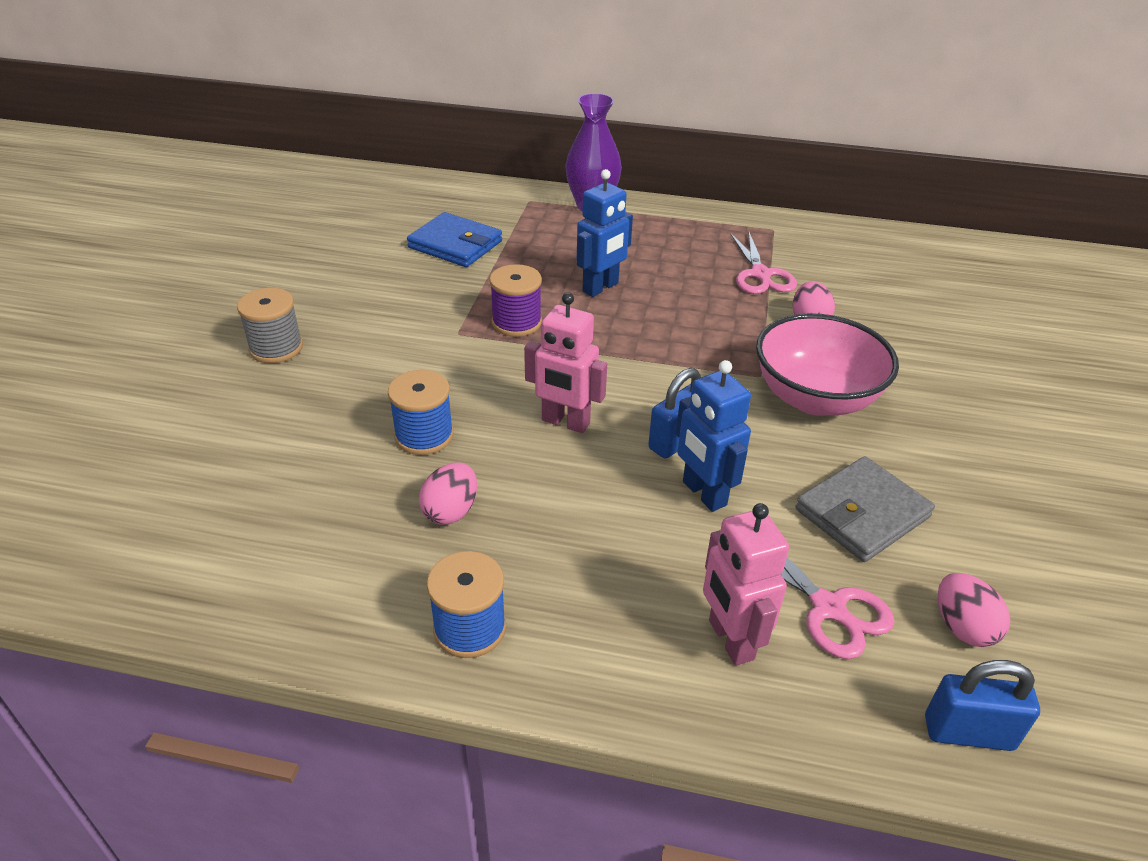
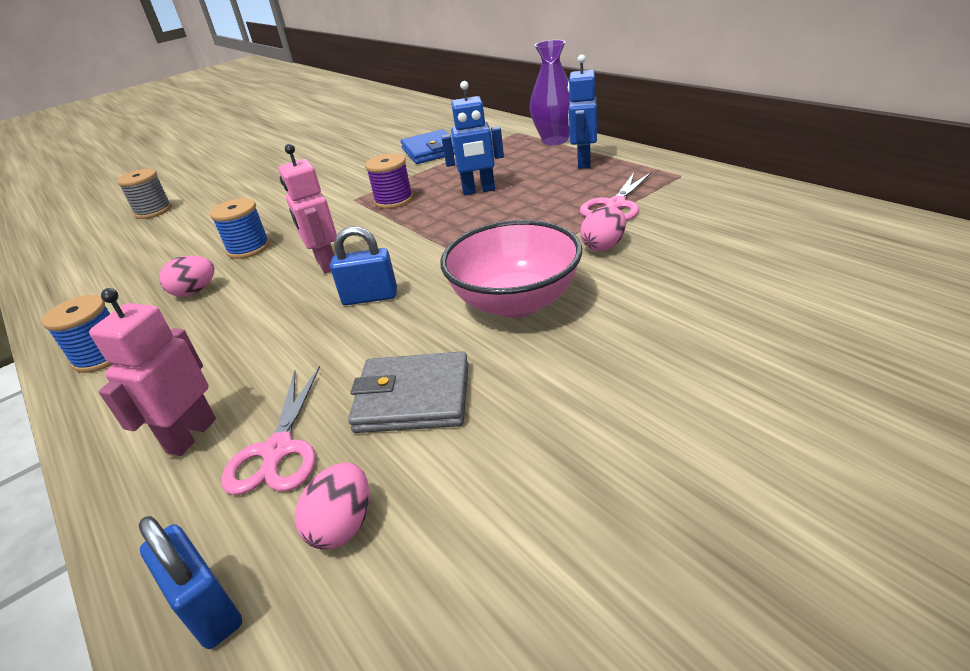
camera: 45 degrees right, 5 degrees down
grey spool [237,288,303,363] -> grey spool moved to [117,169,172,219]
blue robot [676,360,751,512] -> blue robot moved to [568,54,597,169]

